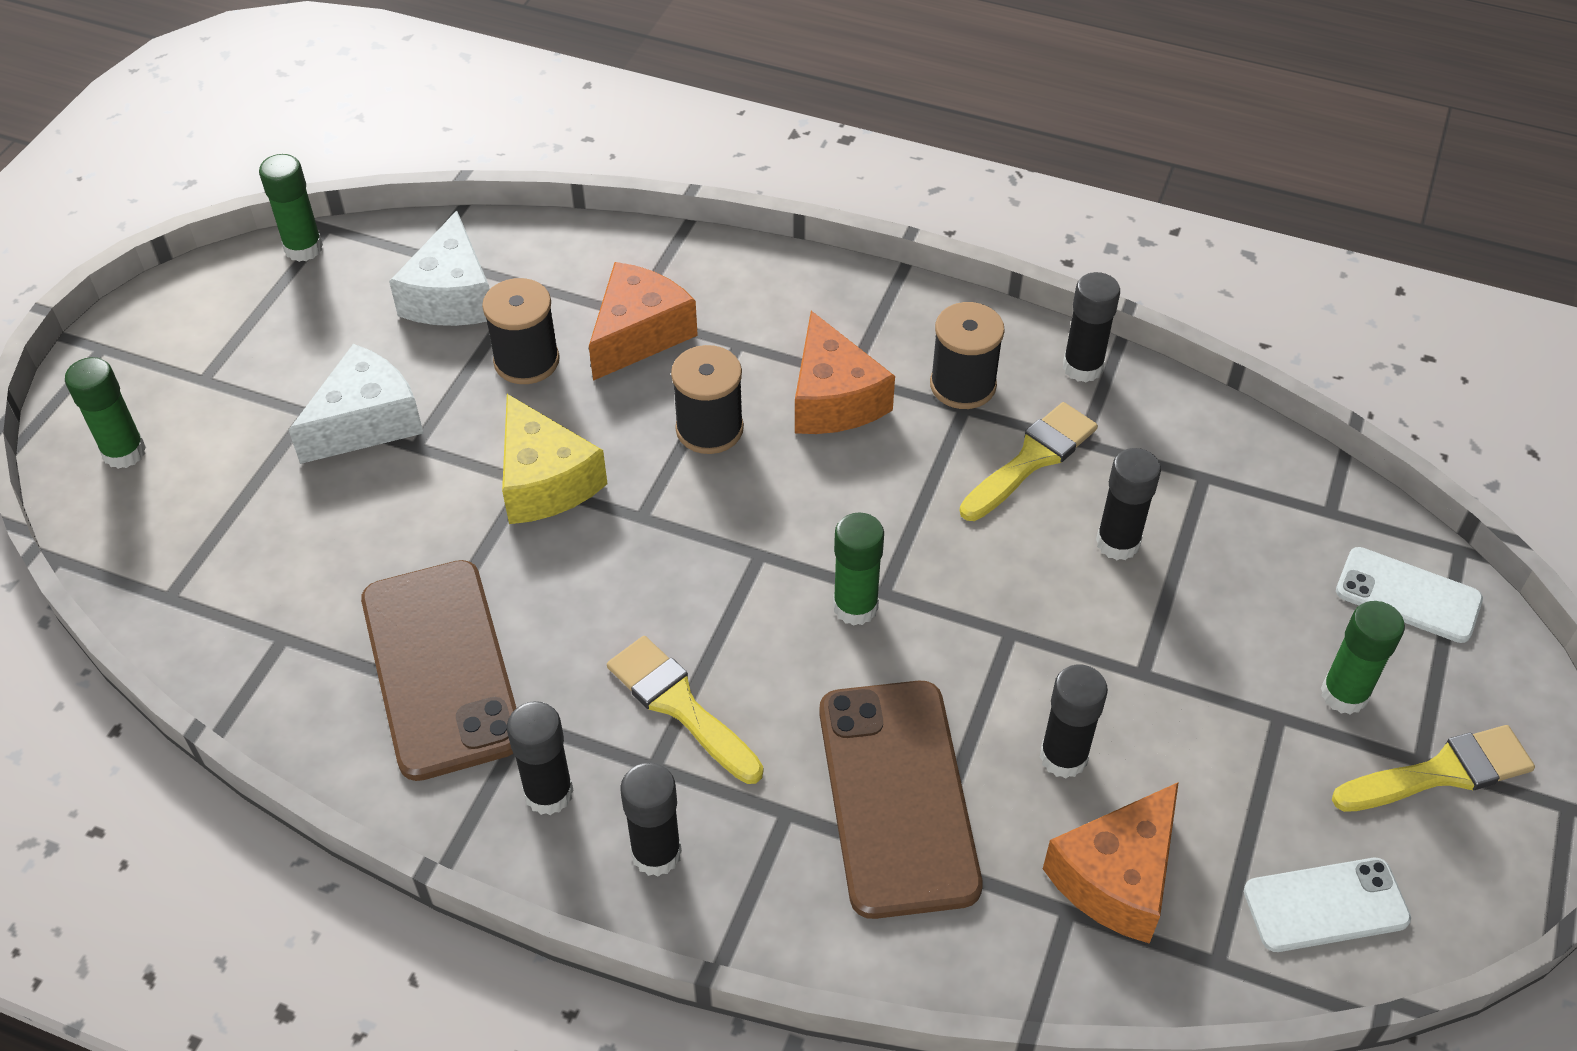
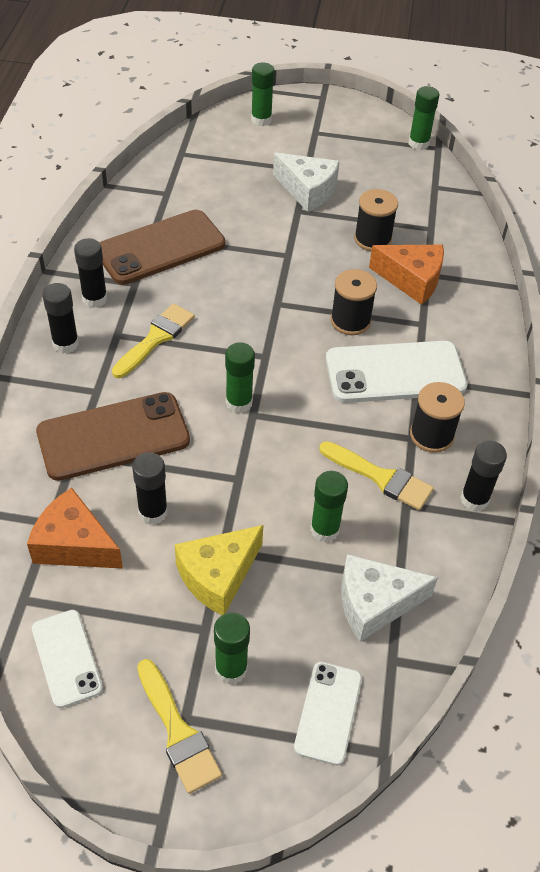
camera: 75 degrees right, 0 degrees up
white cheese [389,210,490,326] -> white cheese moved to [341,554,438,642]
yellow cheese [502,394,608,524] -> yellow cheese moved to [175,525,263,615]
orange cheese [795,311,895,434] -> white phone [326,341,467,403]
black glue stick [1096,448,1161,560] -> green glue stick [310,471,348,542]

